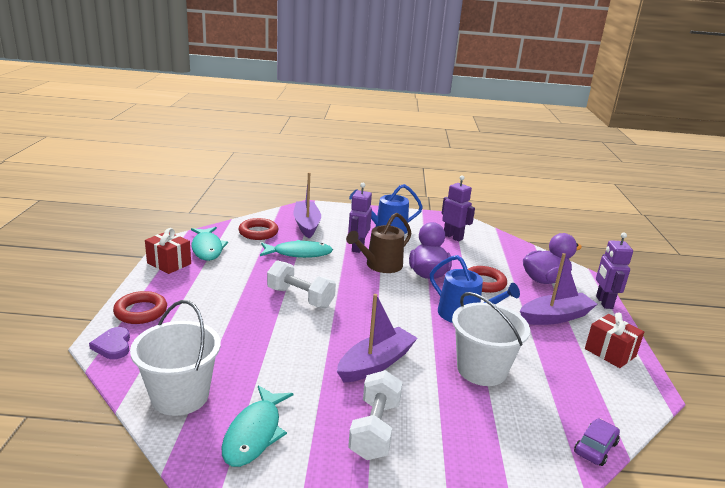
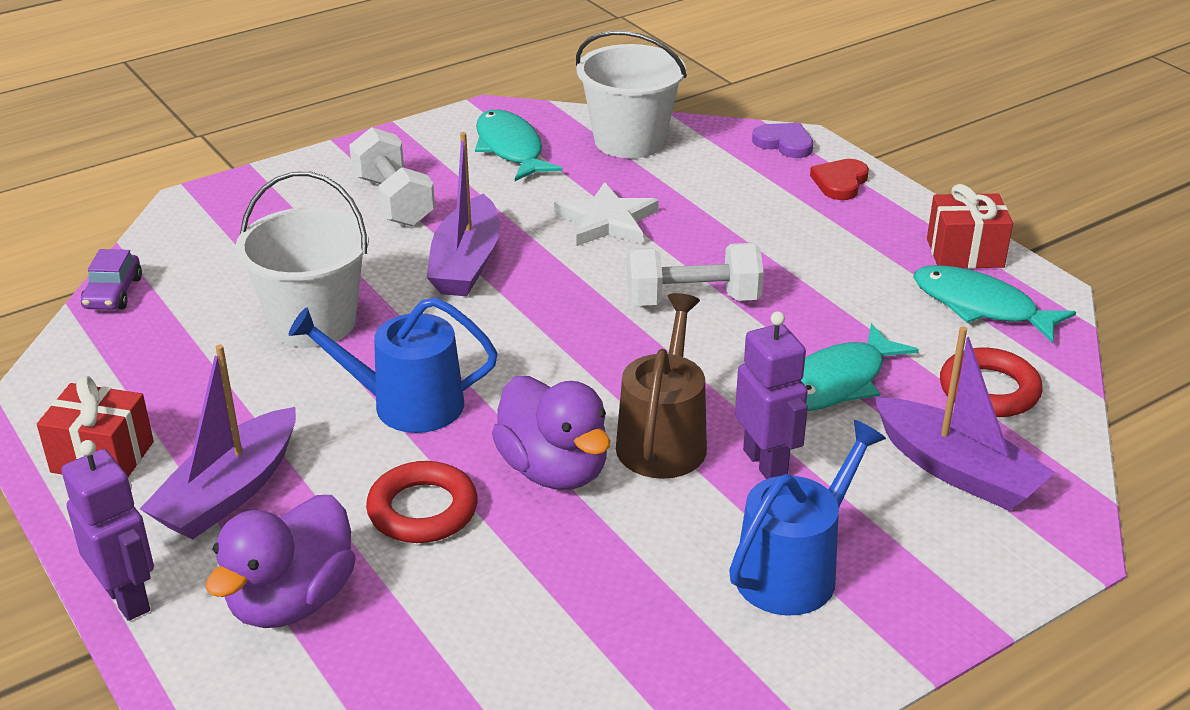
camera: 145 degrees right, 10 degrees up
red ring [113,291,167,324] -> red heart [810,159,869,200]
purple robot [442,175,475,242] -> none
none -> white star [554,182,659,246]

